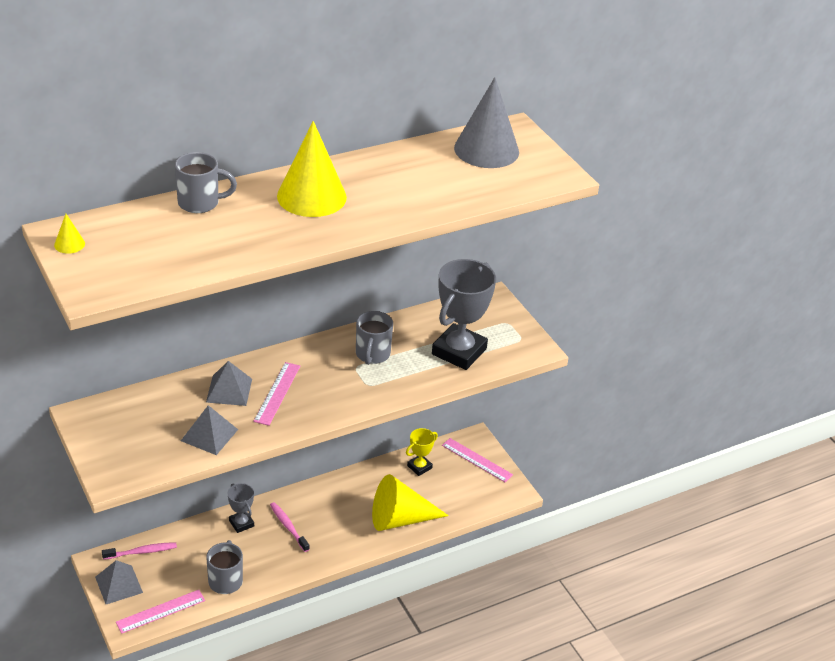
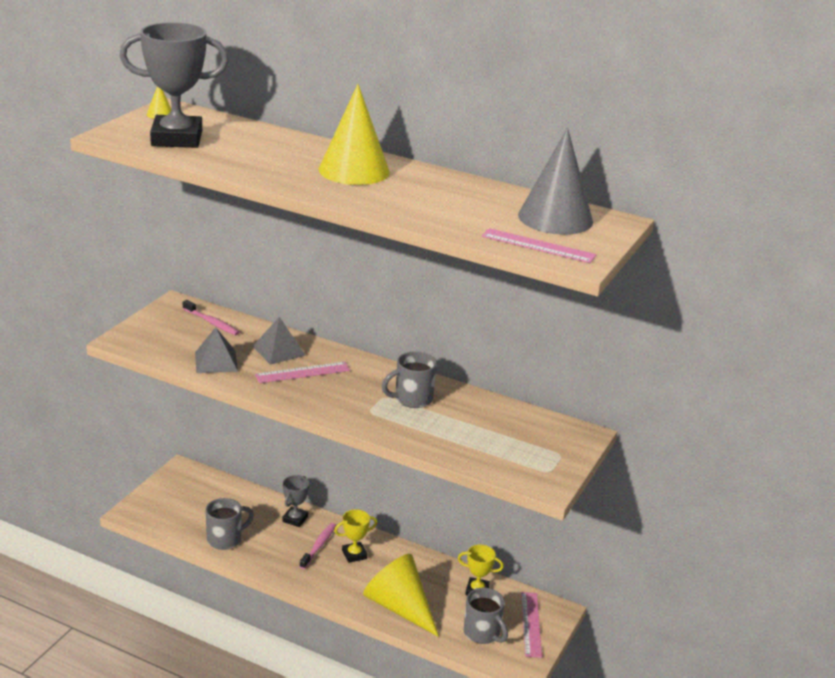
camera: 55 degrees right, 10 degrees down
grey pyramid [95,560,143,604] -> none
pink toothbrush [102,542,177,560] -> pink toothbrush moved to [182,300,239,335]
pink ruler [116,590,205,634] -> pink ruler moved to [482,228,597,263]
grey mug [175,152,237,213] -> grey mug moved to [464,588,508,644]
grey trophy [432,259,496,370] -> grey trophy moved to [120,22,229,148]
none -> yellow trophy [334,509,377,563]

